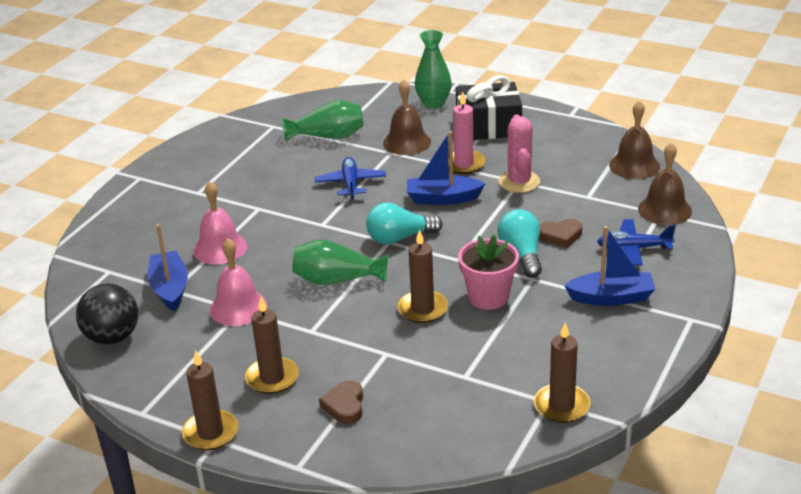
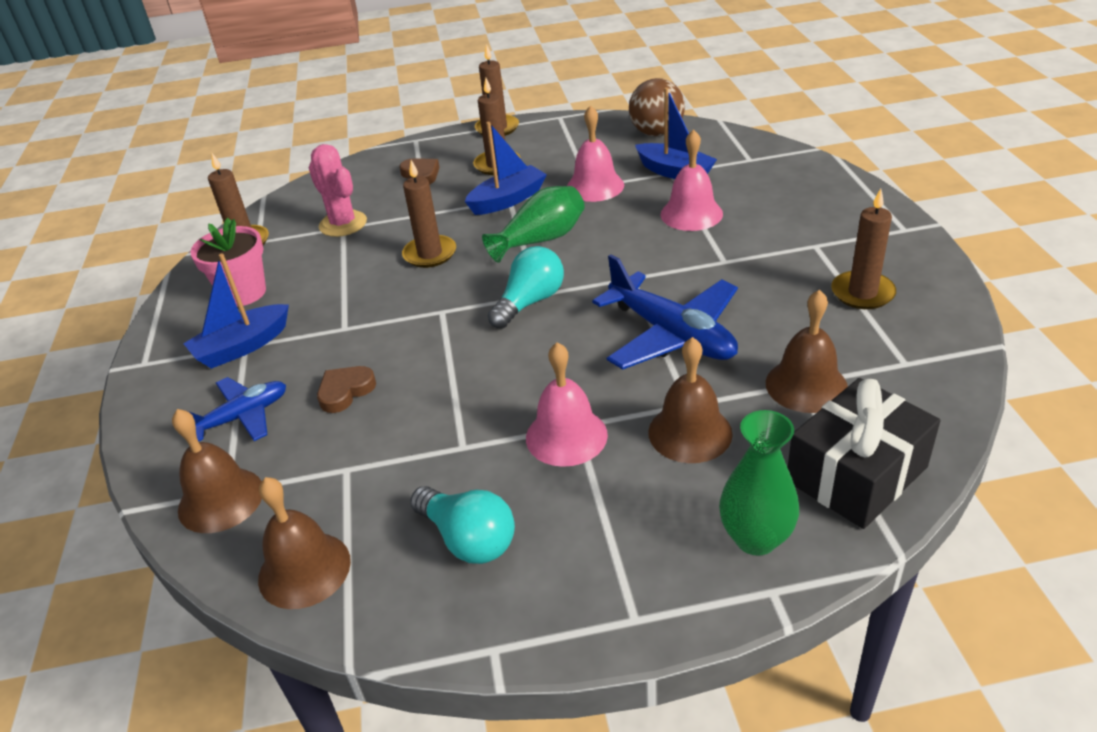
camera: 145 degrees right, 5 degrees up
black ball [76,283,138,345] -> brown ball [629,78,685,136]
green vase [282,100,364,141] -> brown bell [766,290,848,413]
blue plane [315,157,386,199] -> blue plane [592,254,738,370], size x1.63
blue boat [407,131,486,205] -> blue boat moved to [465,122,547,215]
pink candle [448,92,485,174] -> pink bell [526,342,608,467]
black gift [456,75,522,140] -> black gift moved to [788,378,941,529]
pink flower pot [458,235,519,310] -> pink flower pot moved to [190,218,266,306]
turquoise light bulb [497,209,542,277] -> turquoise light bulb moved to [410,486,515,564]
pink cactus [499,115,540,193] -> pink cactus moved to [309,144,367,237]
none -> brown candle [831,189,896,309]

